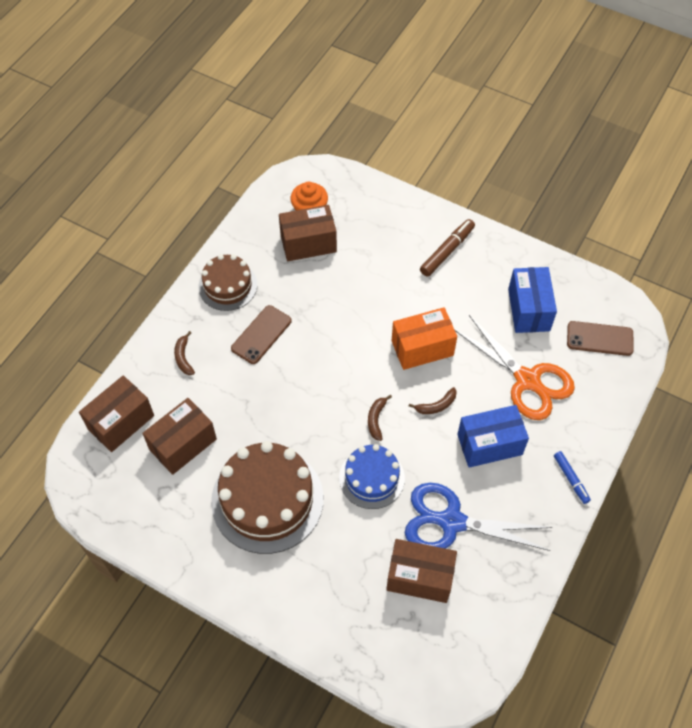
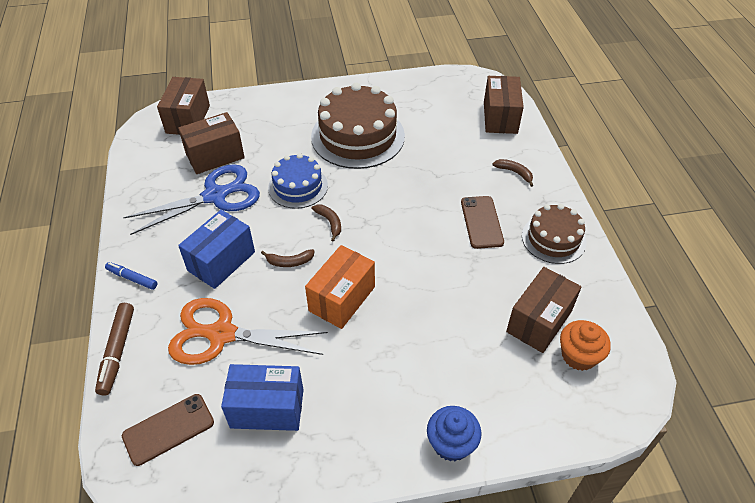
camera: 140 degrees right, 10 degrees down
brown box [142,398,217,475] -> brown box moved to [157,77,210,135]
brown banana [409,387,457,414] -> brown banana turned 120 degrees counterclockwise [261,249,315,267]
brown marker [420,219,475,277] -> brown marker moved to [95,303,134,396]
blue box [508,267,557,333] -> blue box turned 45 degrees counterclockwise [221,364,303,431]
none -> blue cupcake [427,406,482,461]

